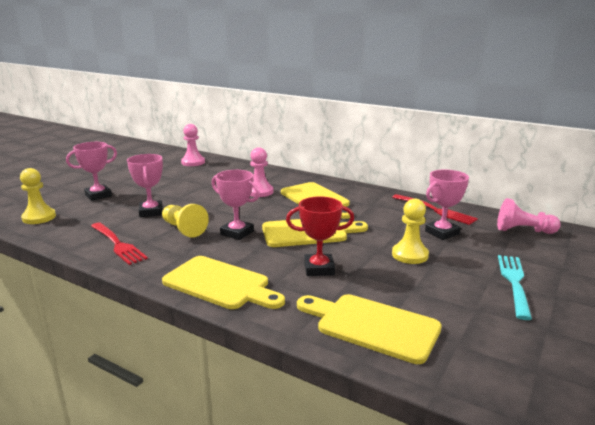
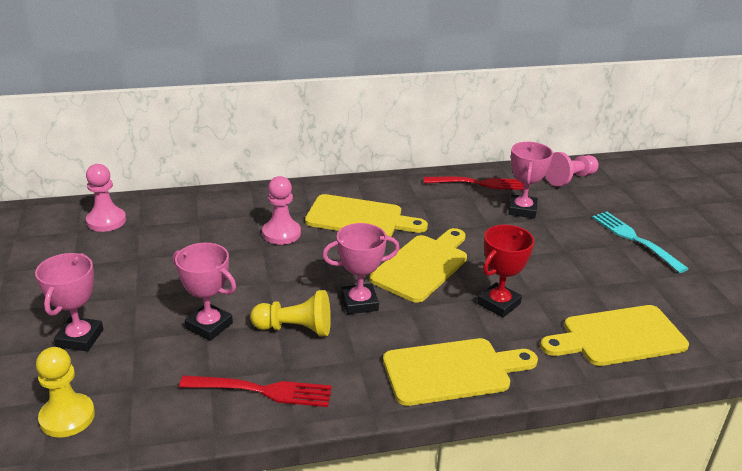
camera: 45 degrees left, 10 degrees up
yellow pawn [392,198,429,264] -> none

